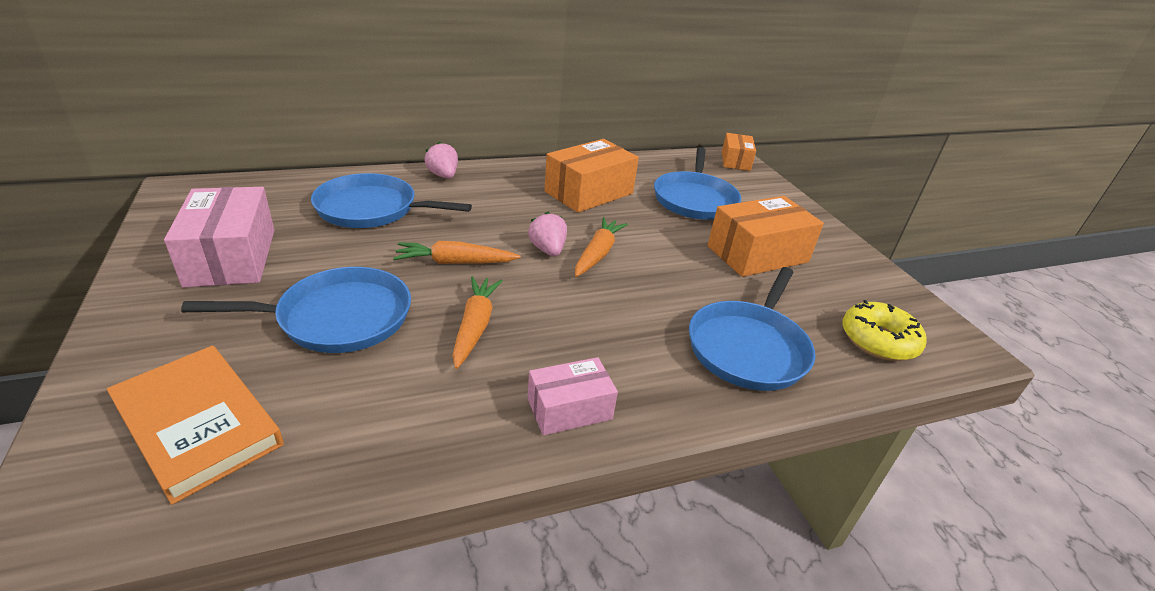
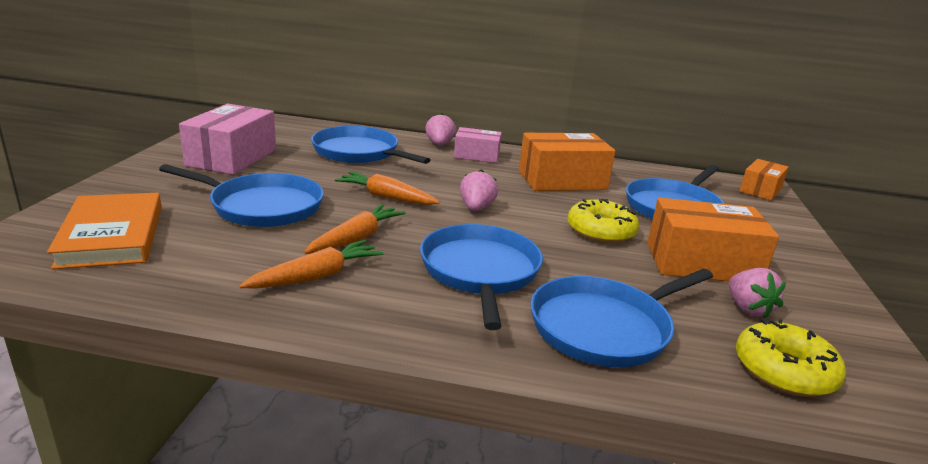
camera: 30 degrees right, 10 degrees down
pink box [528,357,618,436] -> pink box moved to [454,127,502,163]
orange carrot [575,217,628,277] -> orange carrot moved to [239,240,383,288]
none -> blue pan [420,224,543,330]
none -> yellow donut [568,199,639,244]
none -> pink strawberry [729,268,786,319]

